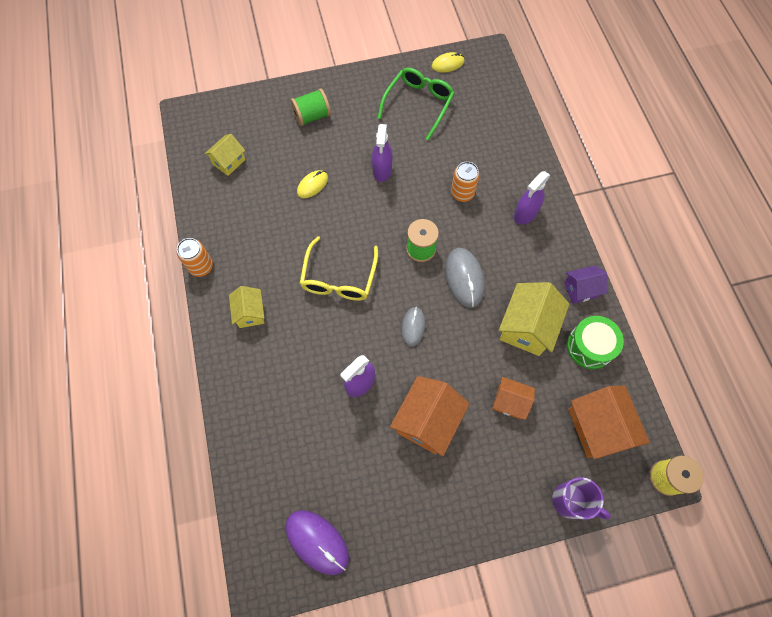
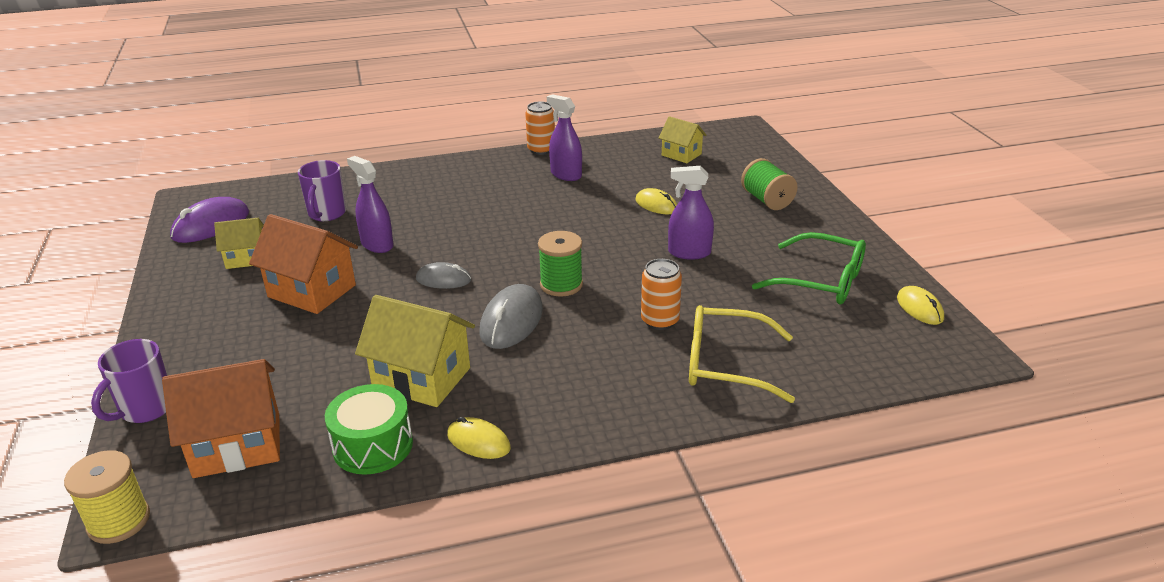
camera: 90 degrees right, 35 degrees down
yellow house [229,286,264,328] -> yellow house moved to [214,218,264,269]
yellow glasses [300,236,378,301] -> yellow glasses moved to [689,305,795,403]
grey mouse [445,248,484,308] -> grey mouse turned 60 degrees counterclockwise [480,284,543,349]
orange house [492,377,535,420] -> none
purple spray bottle [514,171,550,225] -> purple spray bottle moved to [547,94,582,181]
purple house [564,265,607,304] -> yellow mouse [447,417,511,459]
none -> purple mug [298,160,346,221]

